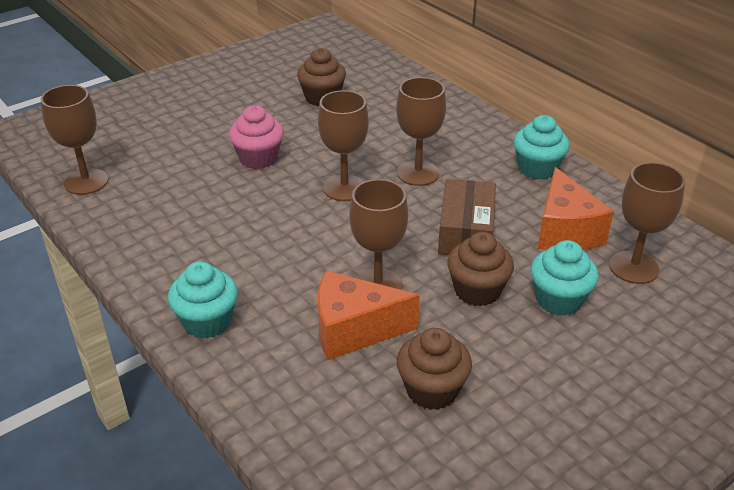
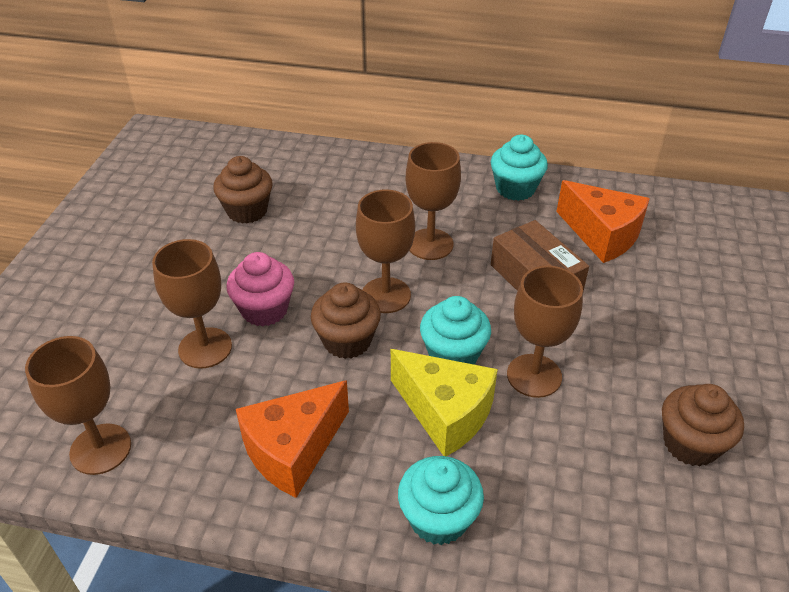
camera: 40 degrees left, 5 degrees up
orange cheese [318,271,420,360] -> orange cheese moved to [236,380,349,498]
brown cupcake [447,232,514,307] -> brown cupcake moved to [311,282,381,359]
turquoise cupcake [530,240,599,316] -> turquoise cupcake moved to [420,296,491,364]
brown goblet [609,162,685,284] -> brown goblet moved to [152,239,232,369]
none -> yellow cheese [391,349,498,456]

